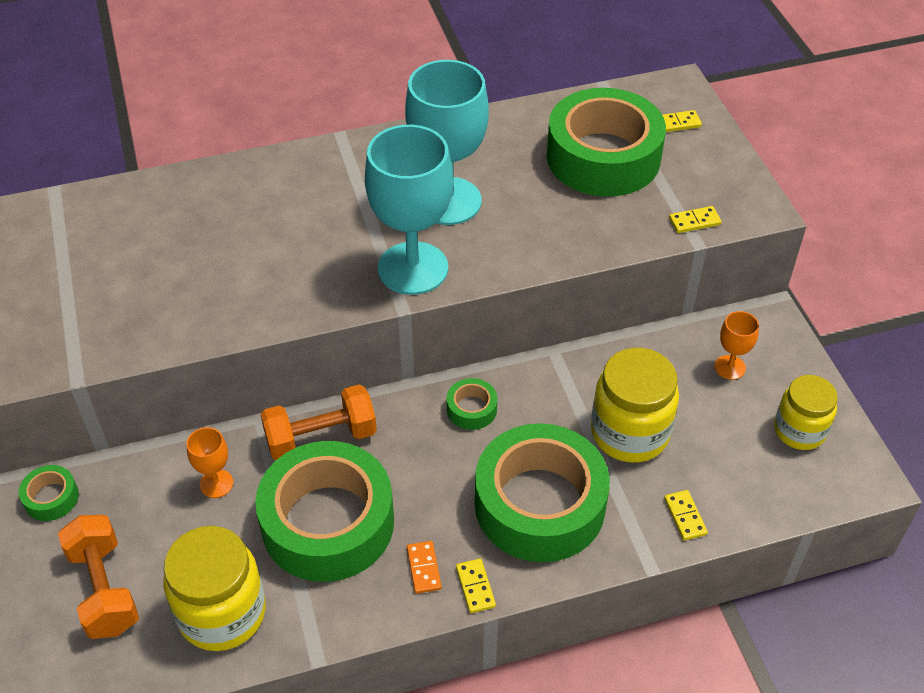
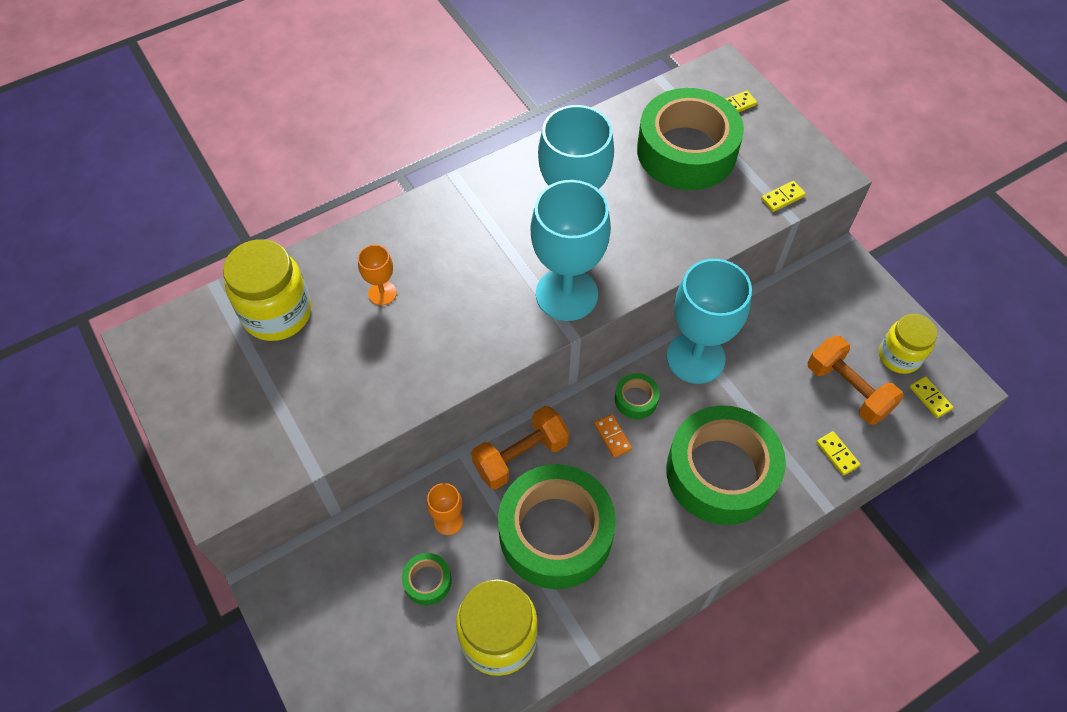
camera: 15 degrees left, 10 degrees up
green tape [19,465,79,521] -> green tape moved to [402,553,452,605]
orange dumbbell [58,515,139,639] -> orange dumbbell moved to [808,336,903,425]
orange domino [407,541,441,594] -> orange domino moved to [594,414,632,458]
yellow domino [456,559,496,613] -> yellow domino moved to [909,376,953,418]
yellow jar [591,348,679,463] -> yellow jar moved to [223,239,311,341]
orange goblet [715,311,759,380] -> orange goblet moved to [358,245,397,305]
none -> turquoise goblet [667,259,752,384]

